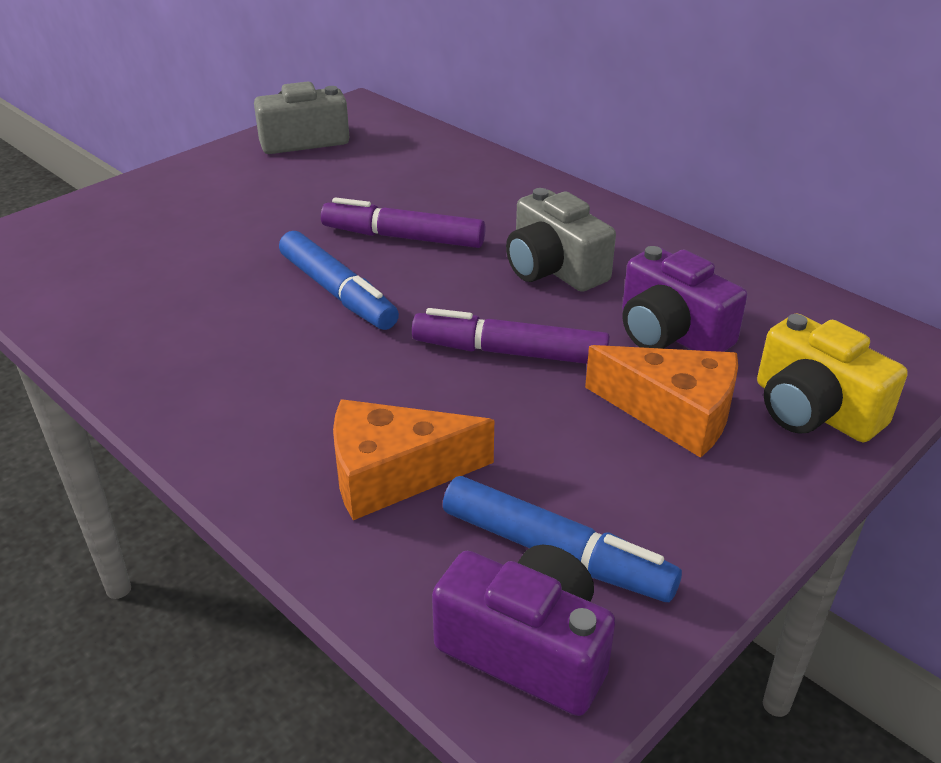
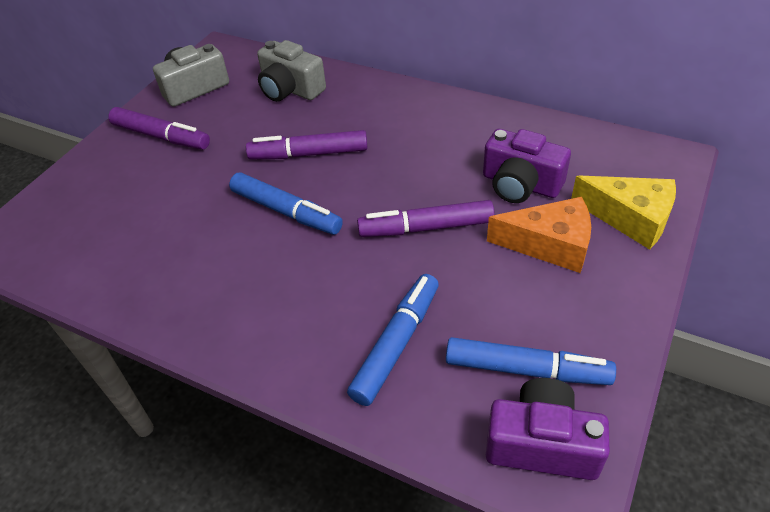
camera: 15 degrees left, 10 degrees up
orange cheese [333,399,494,520] -> blue marker [347,274,439,406]
grey camera [506,188,616,292] -> grey camera moved to [257,40,326,102]
yellow camera [757,313,908,442] -> yellow cheese [571,176,676,250]
none -> purple marker [108,107,210,149]

